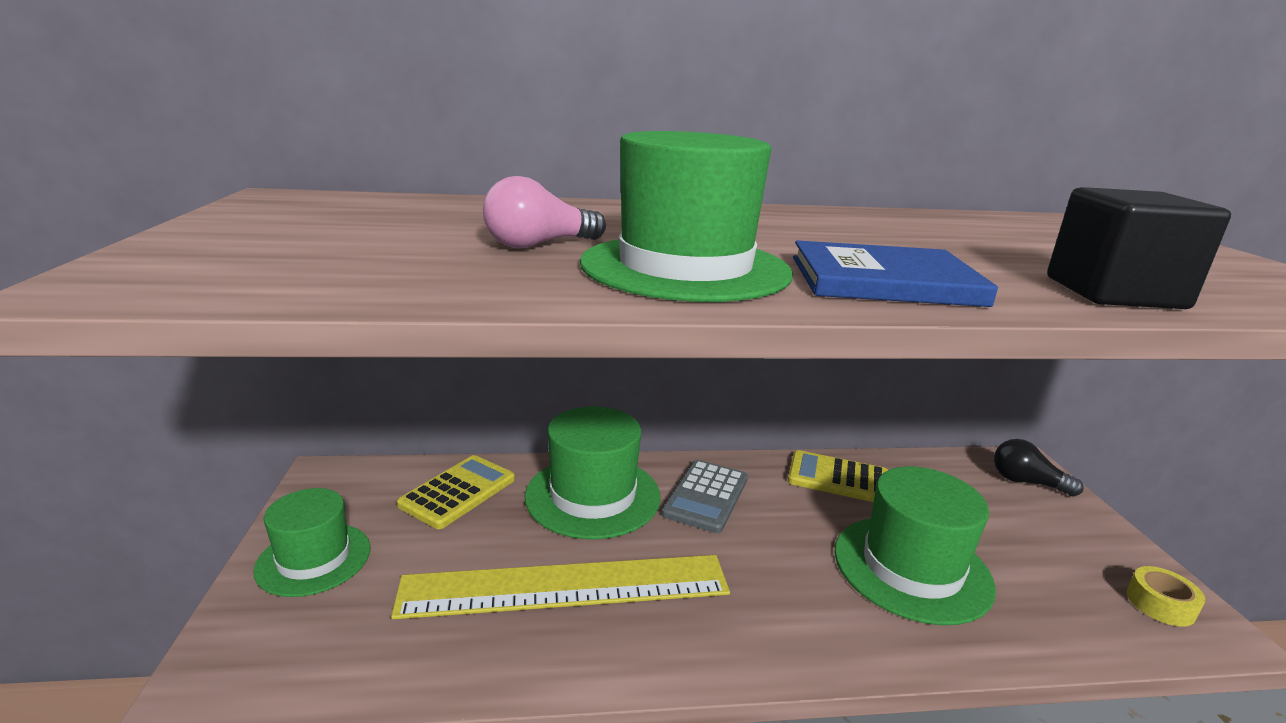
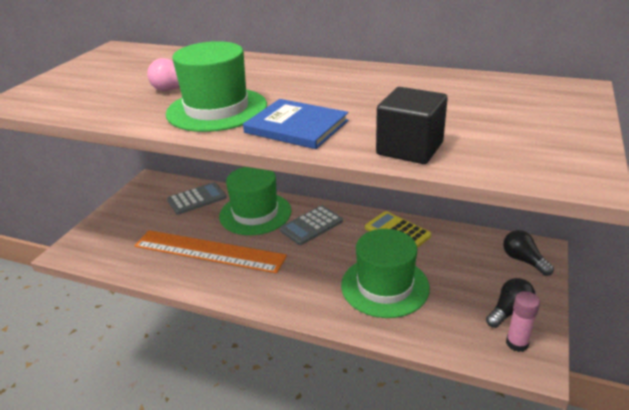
camera: 30 degrees right, 10 degrees up
green hat [254,488,370,597] -> none
yellow ruler [391,555,730,619] -> orange ruler [135,230,287,273]
yellow calculator [397,455,515,529] -> grey calculator [167,182,227,215]
yellow tape [1127,566,1205,627] -> pink glue stick [506,291,540,352]
none -> black light bulb [486,278,535,328]

